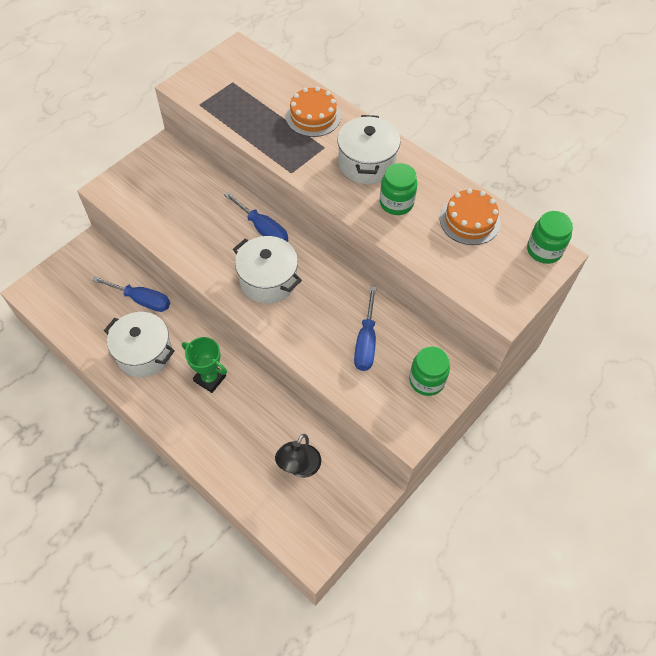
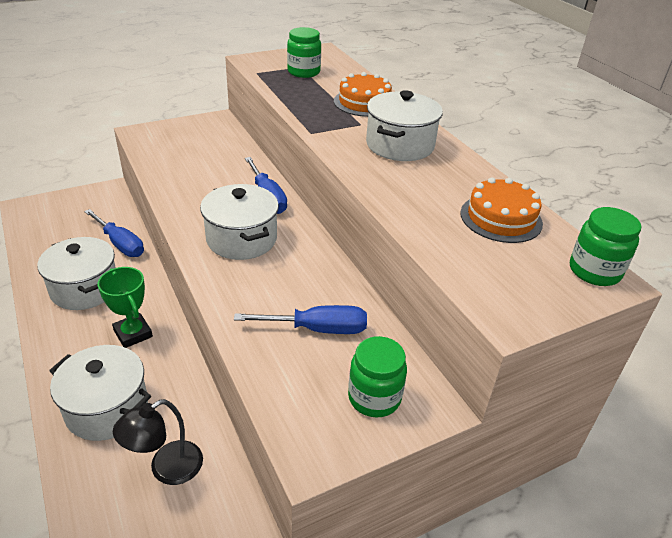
camera: 20 degrees right, 20 degrees down
blue screwdriver [354,286,376,371] -> blue screwdriver turned 120 degrees counterclockwise [234,305,367,334]
green jar [380,163,417,215] -> green jar moved to [287,27,321,78]
none -> white pot [49,345,151,441]

